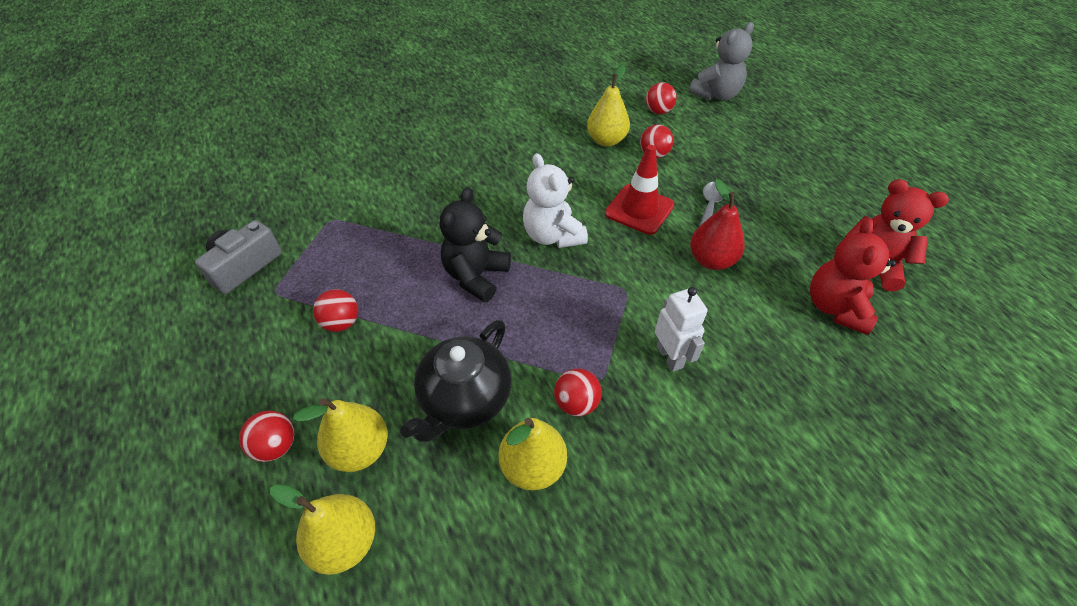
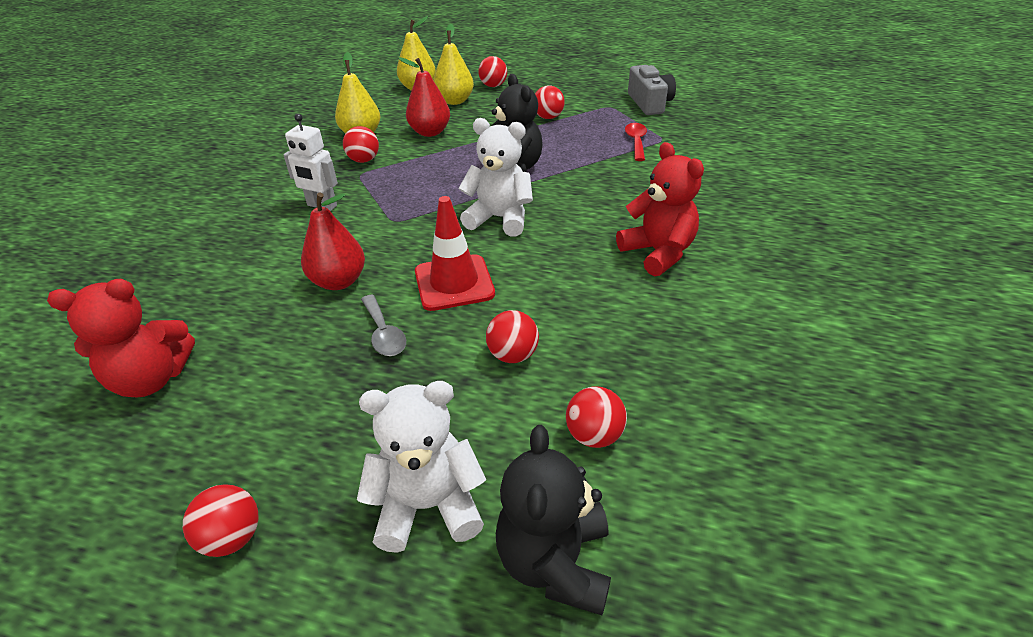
camera: 135 degrees right, 10 degrees down
black teapot [400,320,512,442] -> red pear [398,57,450,137]
yellow pear [587,64,630,147] -> none
grey teddy bear [689,22,754,100] -> black teddy bear [496,425,611,615]
red teddy bear [810,218,896,335] -> red teddy bear moved to [616,142,704,276]
none -> red ball [183,484,258,557]
none -> white teddy bear [357,381,486,553]
none -> red spoon [625,123,647,161]

